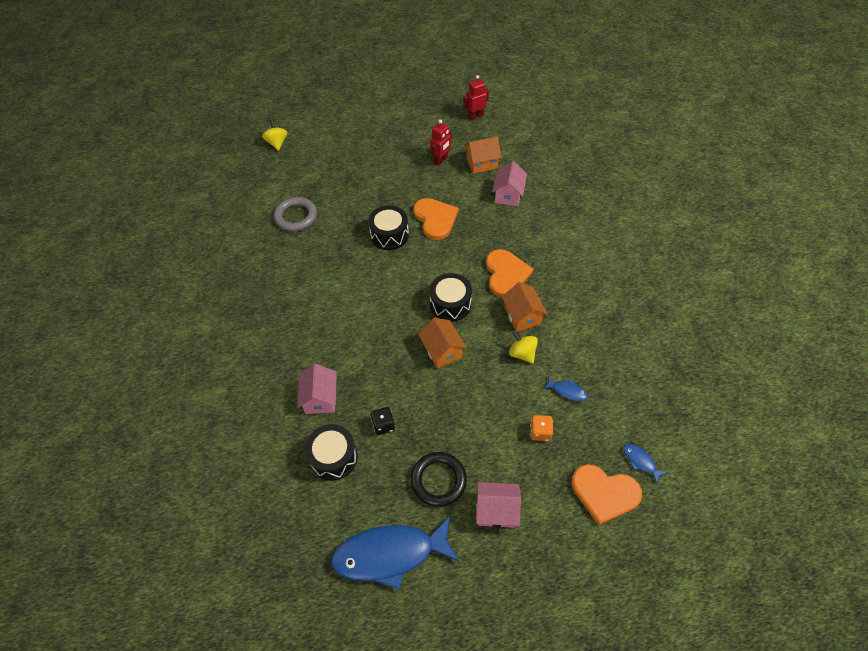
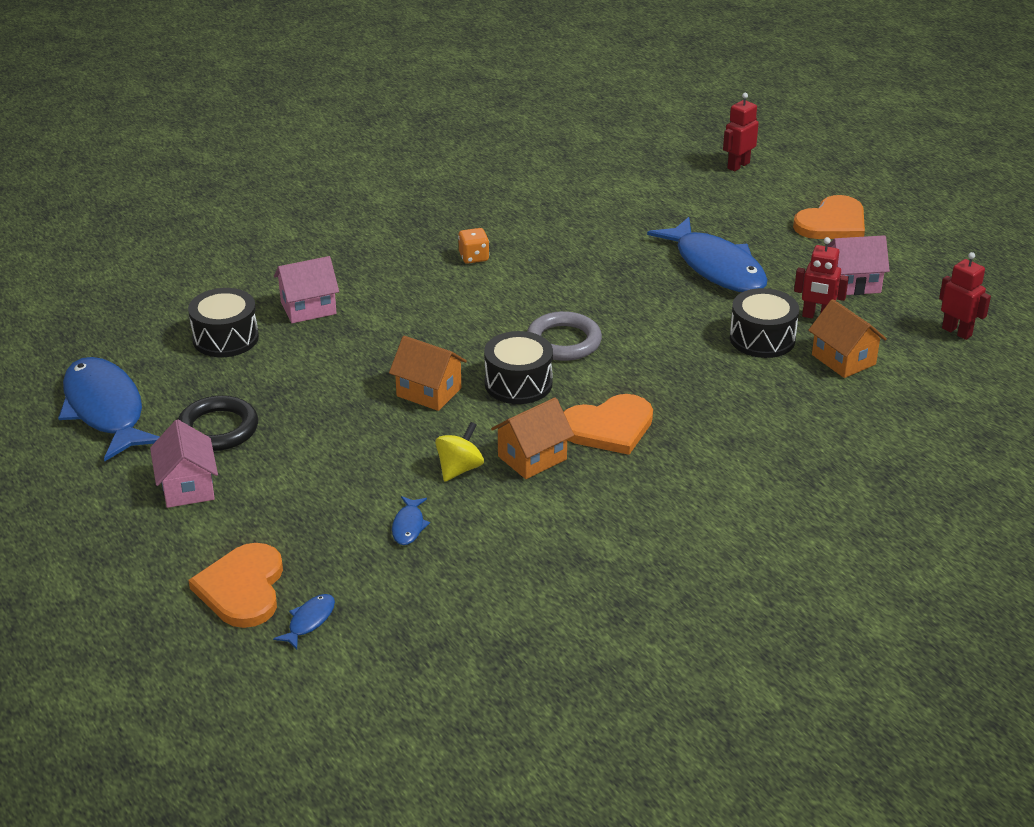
camera: 70 degrees right, 20 degrees down
yellow spinning top [262,119,287,151] -> red robot [723,93,759,172]
grey ring [274,197,317,231] -> grey ring moved to [527,311,602,361]
black drum [368,205,409,250] -> black drum moved to [730,288,799,358]
black dice [371,407,395,435] -> none
orange heart [413,198,459,240] -> orange heart moved to [793,195,865,239]
orange house [418,317,467,369] -> orange house turned 75 degrees clockwise [389,336,467,411]
pink house [492,161,527,206] -> pink house moved to [828,235,890,295]
orange dice [530,415,553,441] -> orange dice moved to [458,228,489,264]
none -> blue fish [647,217,768,292]

